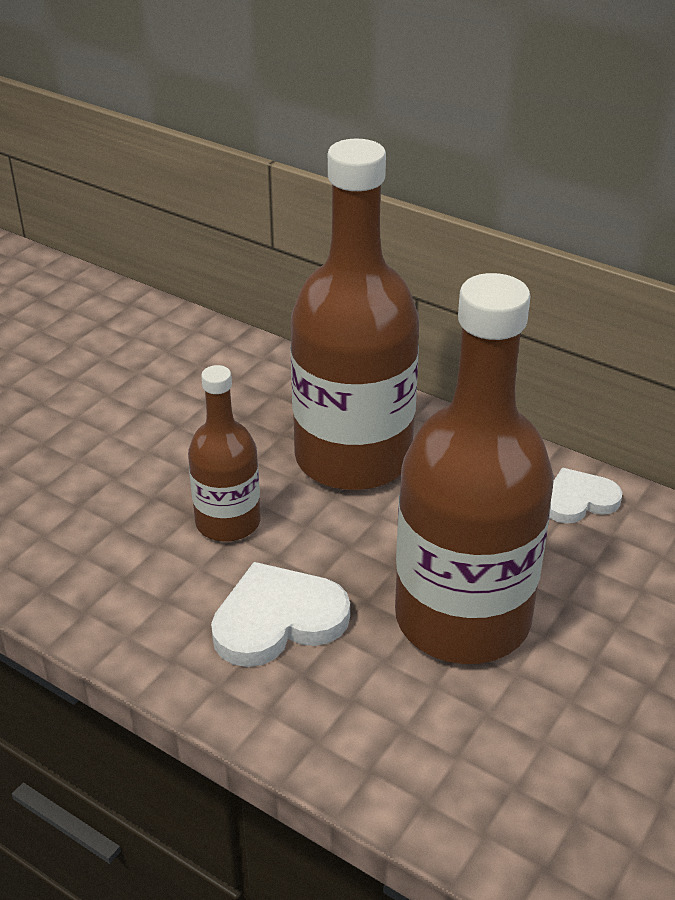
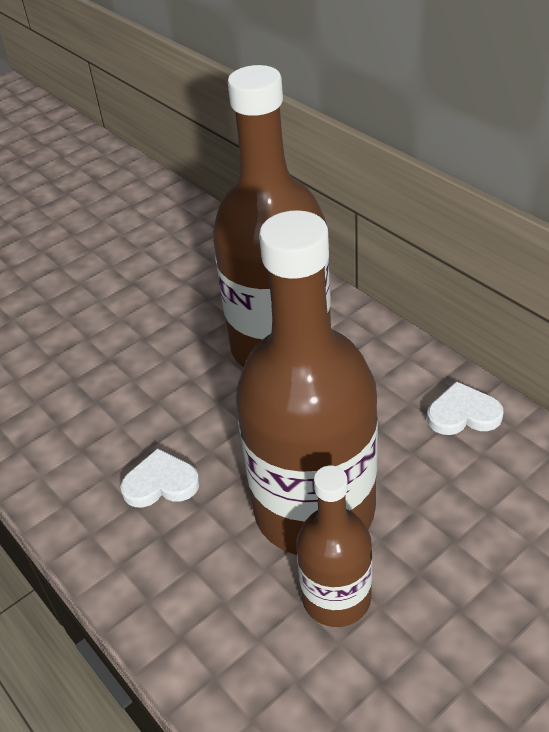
camera: 20 degrees right, 5 degrees up
brown bottle [188,365,261,542] -> brown bottle moved to [296,466,372,627]
white heart [211,562,350,667] -> white heart [120,448,200,507], size x0.64

